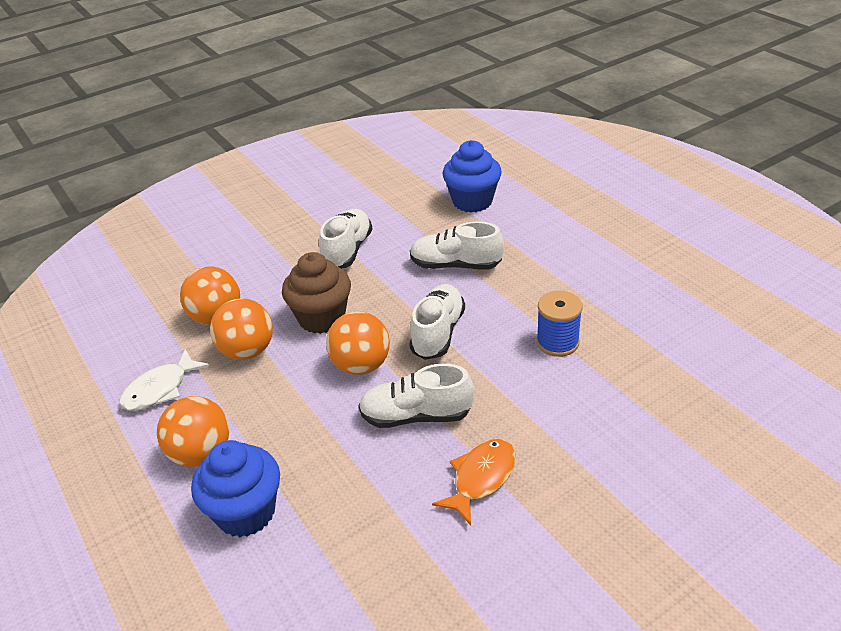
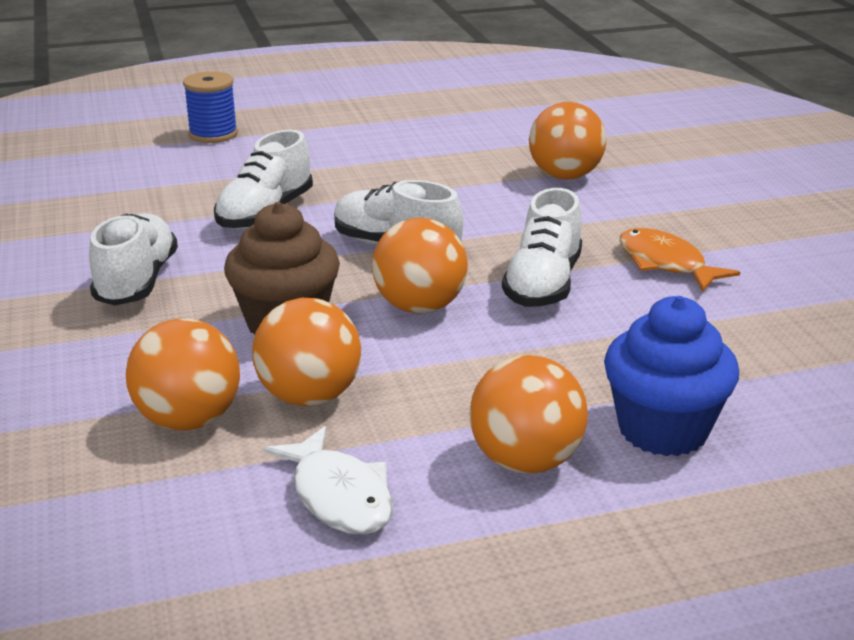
camera: 75 degrees left, 10 degrees down
white shoe [319,209,373,269] -> white shoe turned 60 degrees clockwise [89,213,178,306]
blue cupcake [443,140,502,212] -> none
blue spool [536,291,583,357] -> blue spool moved to [183,71,238,143]
none -> orange ball [529,102,606,180]

